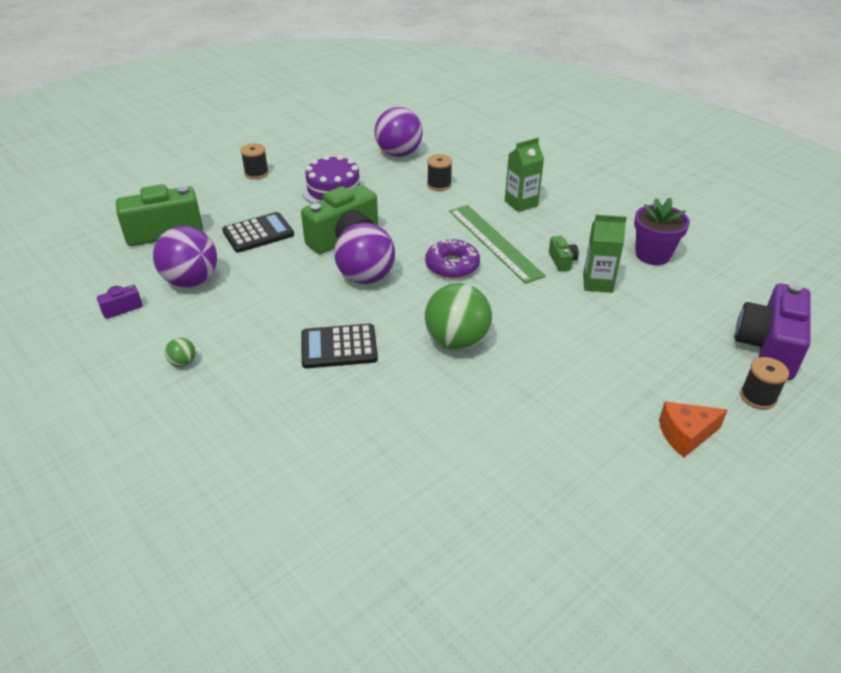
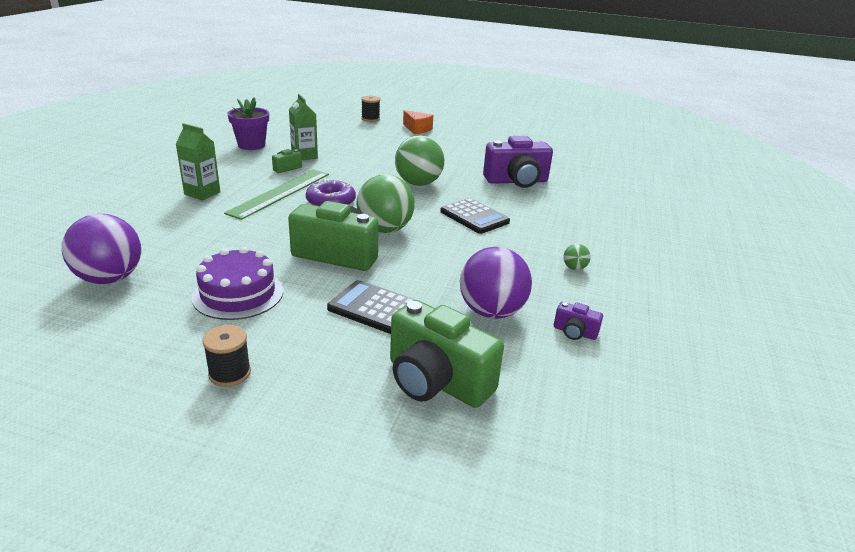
camera: 125 degrees left, 10 degrees down
purple ball [334,223,395,284] -> green ball [356,174,415,233]
black spool [427,154,452,191] -> none
purple camera [735,283,811,380] -> purple camera moved to [483,136,553,188]

